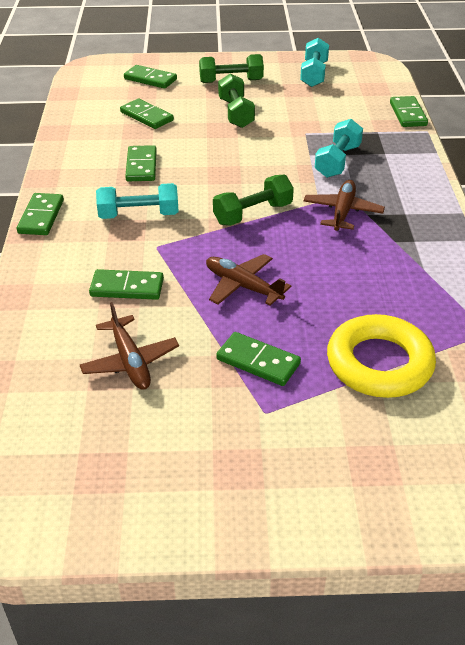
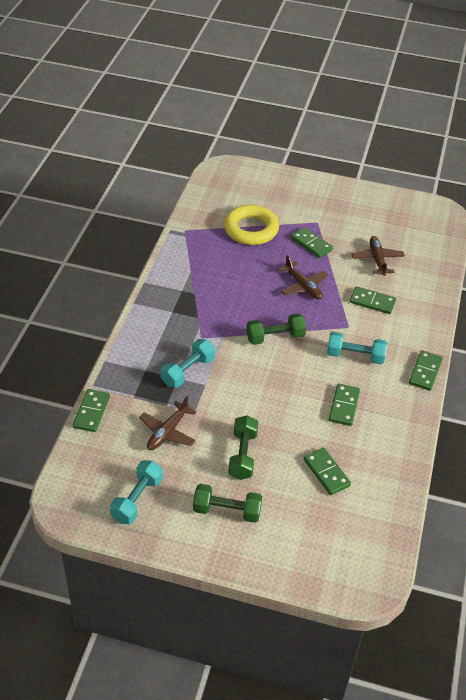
camera: 165 degrees left, 5 degrees up
green domino [124,65,177,89] -> none
brown plane [303,180,385,231] -> brown plane moved to [139,396,196,450]

